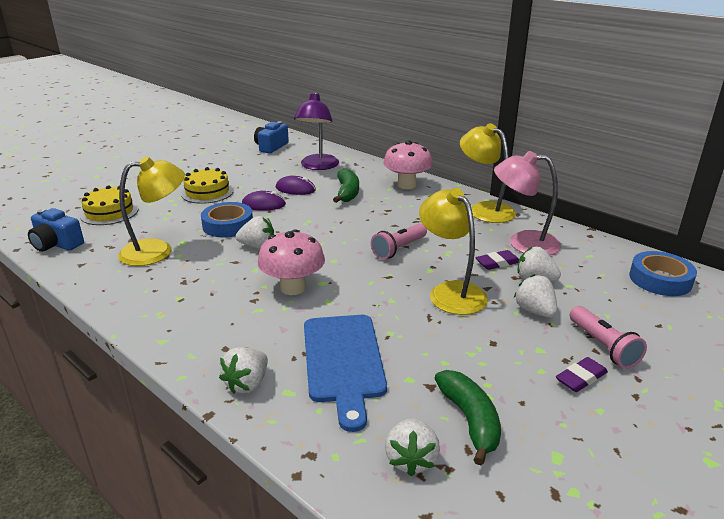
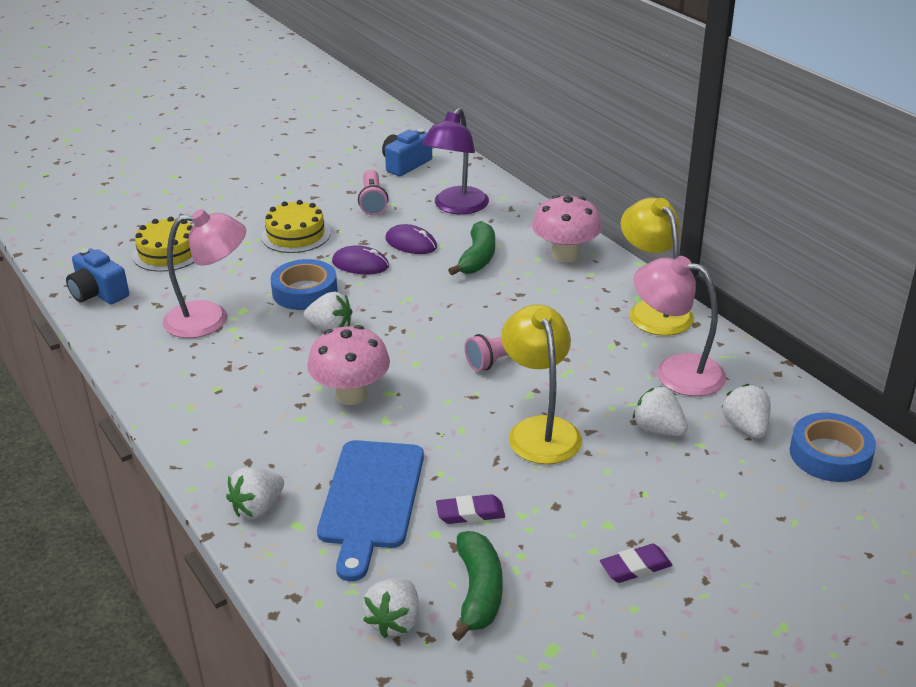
camera: 15 degrees right, 5 degrees up
yellow lamp [118,156,185,266] -> pink lamp [163,209,246,338]
purple eraser [475,250,519,270] -> purple eraser moved to [436,494,505,524]
white strawberry [514,274,558,317] -> white strawberry moved to [722,384,770,438]
pink flashlight [570,306,647,368] -> pink flashlight moved to [358,170,388,216]

